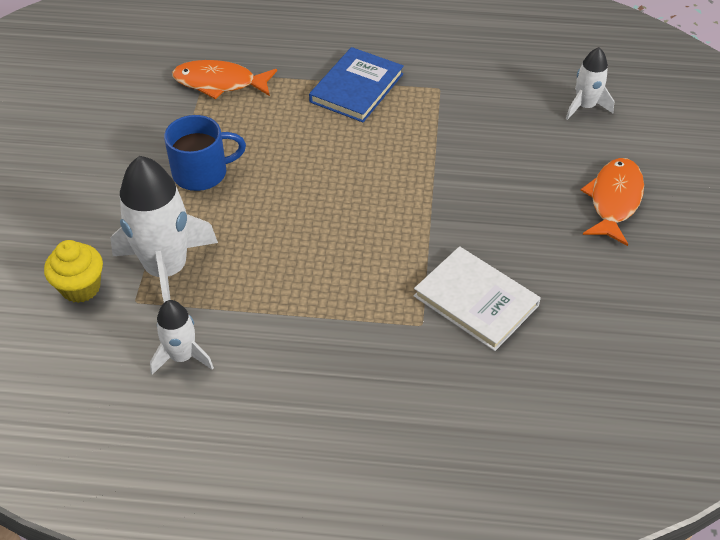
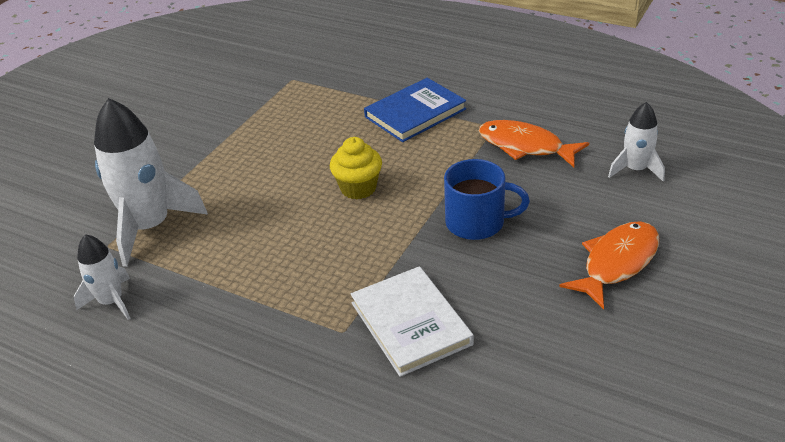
camera: 25 degrees right, 10 degrees down
yellow cupcake [44,240,103,303] -> yellow cupcake moved to [330,137,382,200]
blue mug [164,115,246,191] -> blue mug moved to [444,159,530,240]
orange fish [172,60,277,99] -> orange fish moved to [479,120,589,167]

